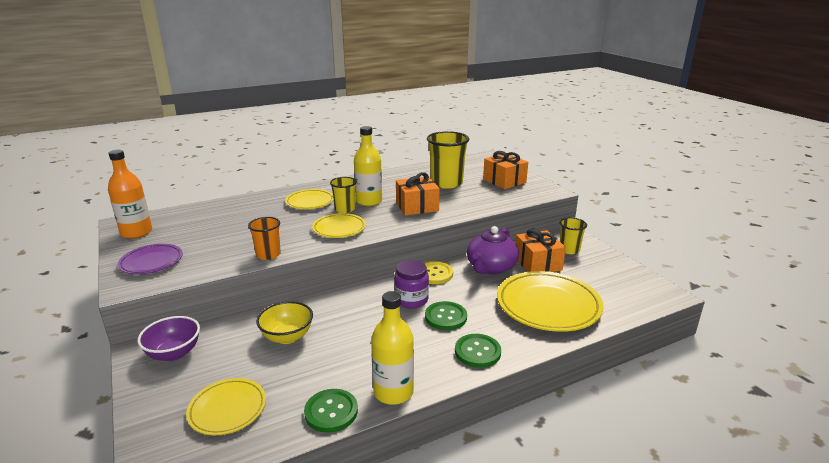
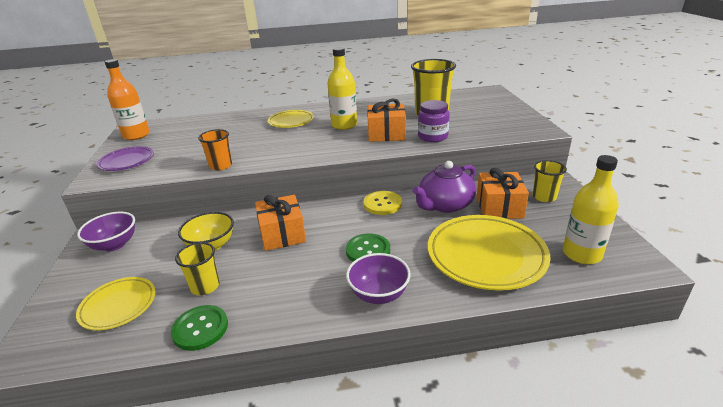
camera: 20 degrees right, 5 degrees up
yellow plate [312,213,366,238] -> none
yellow cup [330,177,357,213] -> yellow cup moved to [175,242,220,295]
yellow bottle [371,291,414,405] -> yellow bottle moved to [563,155,619,264]
purple jar [394,260,429,308] -> purple jar moved to [418,100,450,142]
green button [455,334,501,368] -> purple bowl [346,253,411,304]
orange gift [483,151,528,189] -> orange gift moved to [255,195,306,251]

